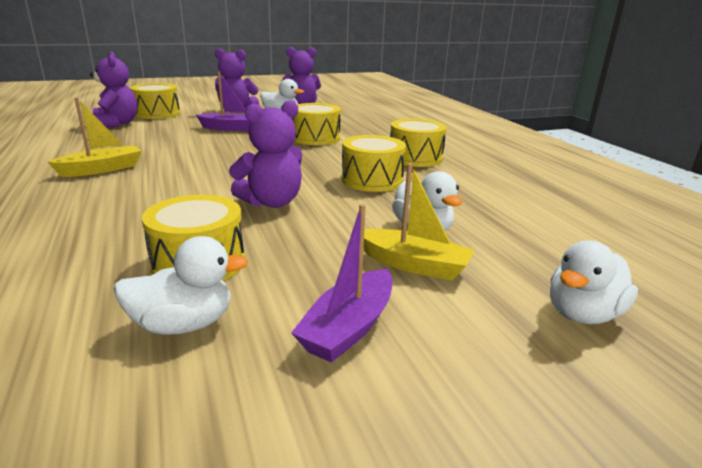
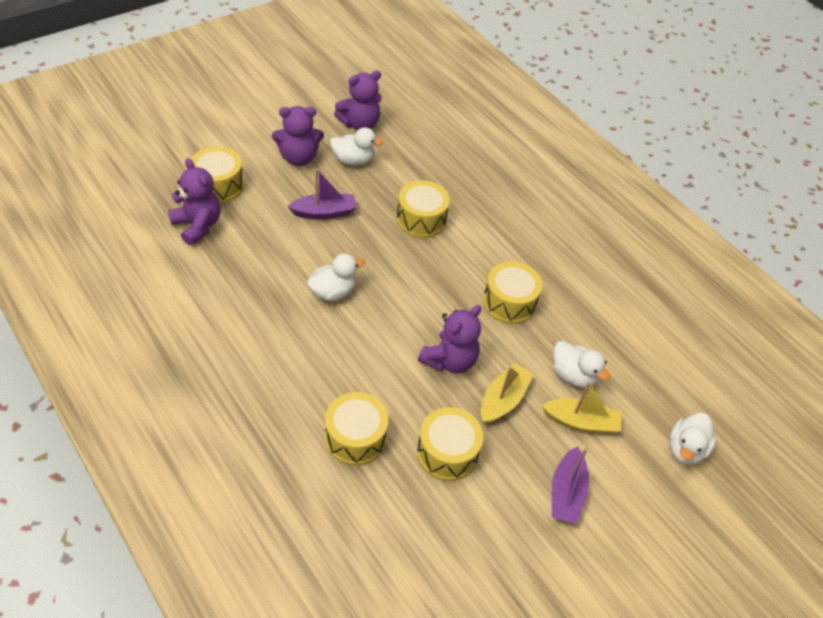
camera: 20 degrees left, 25 degrees up
yellow boat [47,97,142,177] -> yellow boat moved to [481,363,534,424]
white duck [114,236,249,335] -> white duck moved to [307,253,365,301]
yellow drum [390,119,447,167] -> yellow drum moved to [325,392,388,466]

